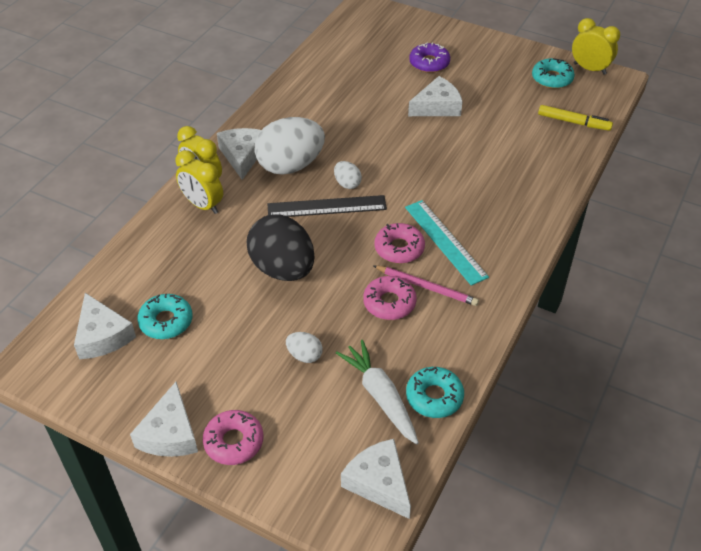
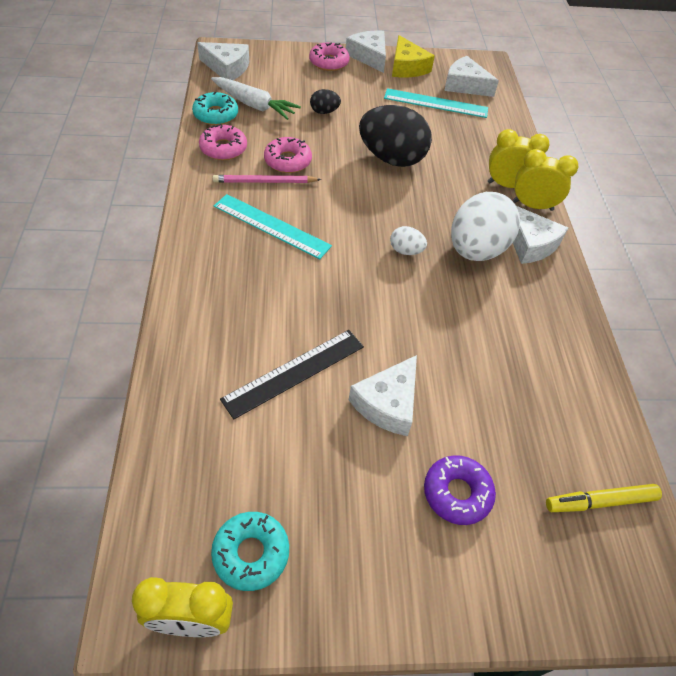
camera: 145 degrees right, 5 degrees up
turquoise donut [137,294,192,339] -> turquoise ruler [384,88,488,118]
black ruler [268,195,387,217] -> black ruler moved to [220,330,364,419]
white egg [286,332,323,363] -> black egg [310,89,341,114]
pink donut [375,223,425,263] -> pink donut moved to [199,124,247,160]
yellow marker [538,105,613,131] -> yellow marker moved to [546,484,662,512]
none -> yellow cheese [392,35,435,77]

